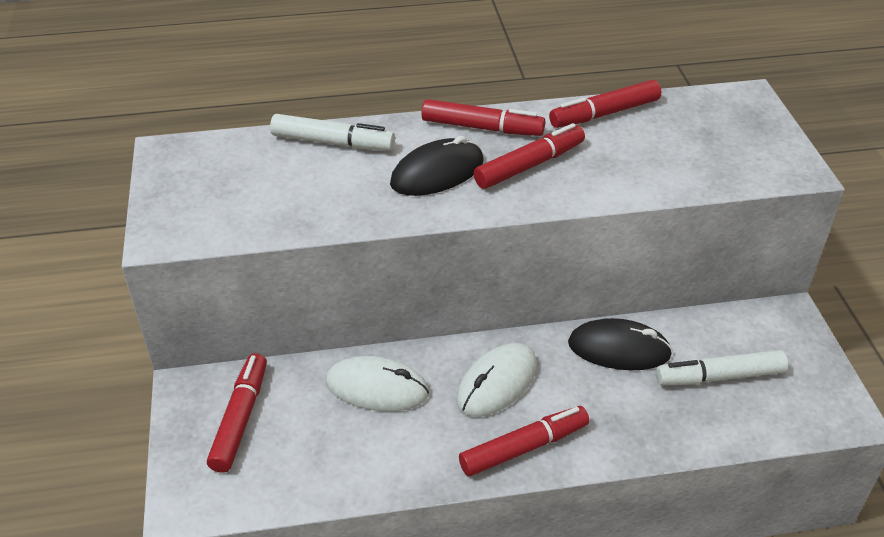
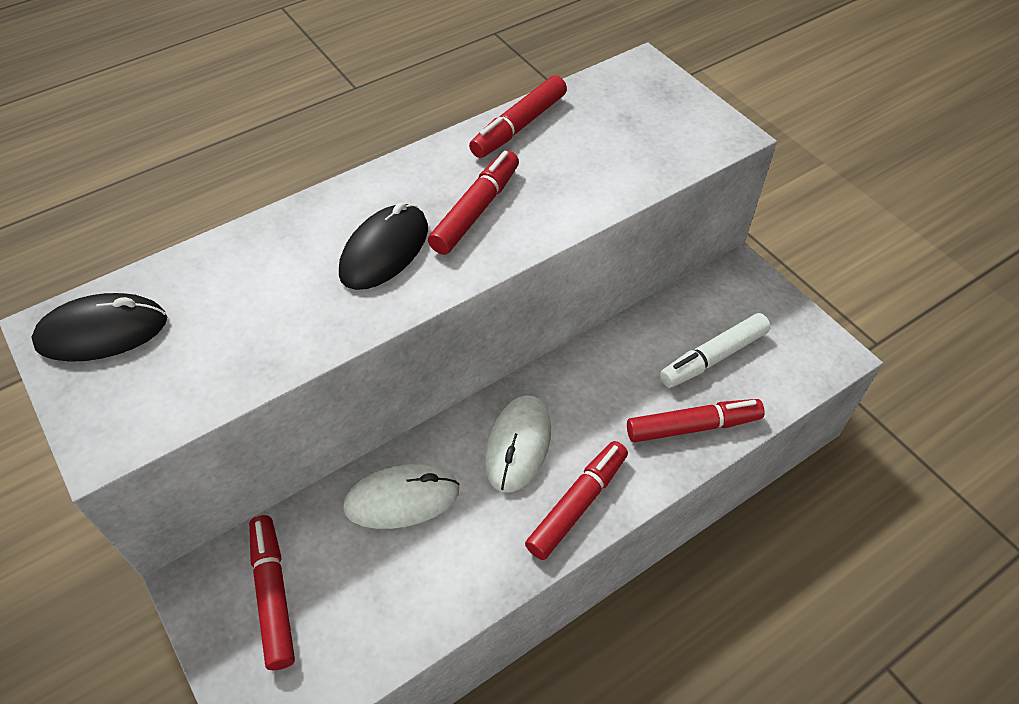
camera: 25 degrees left, 10 degrees up
white marker [270,114,395,151] -> none
red marker [421,99,545,136] -> red marker moved to [627,399,765,443]
black mouse [568,318,673,370] -> black mouse moved to [31,293,167,362]

